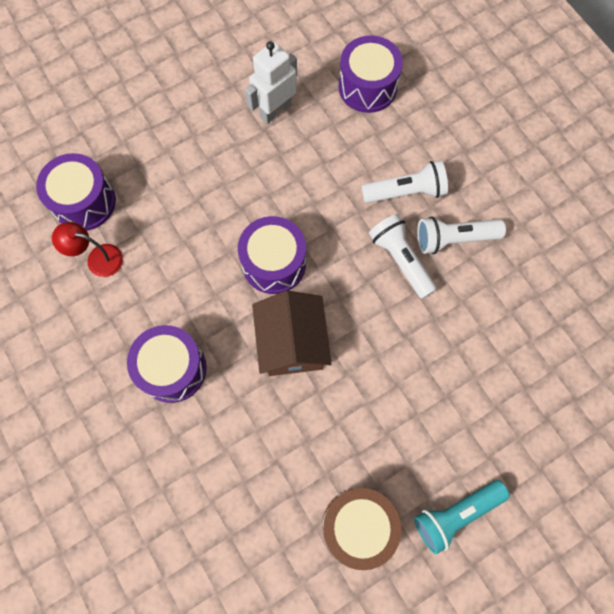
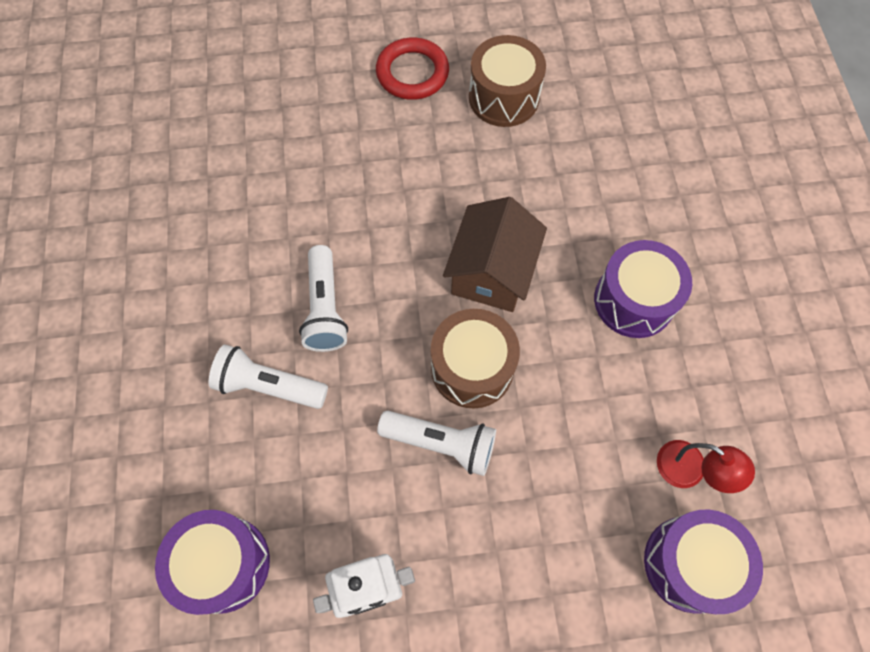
camera: 155 degrees left, 5 degrees down
purple drum [238,216,306,294] -> brown drum [431,309,520,408]
turquoise flashlight [414,480,510,554] -> red ring [376,37,449,100]
white flashlight [417,216,506,254] -> white flashlight moved to [377,411,496,476]

